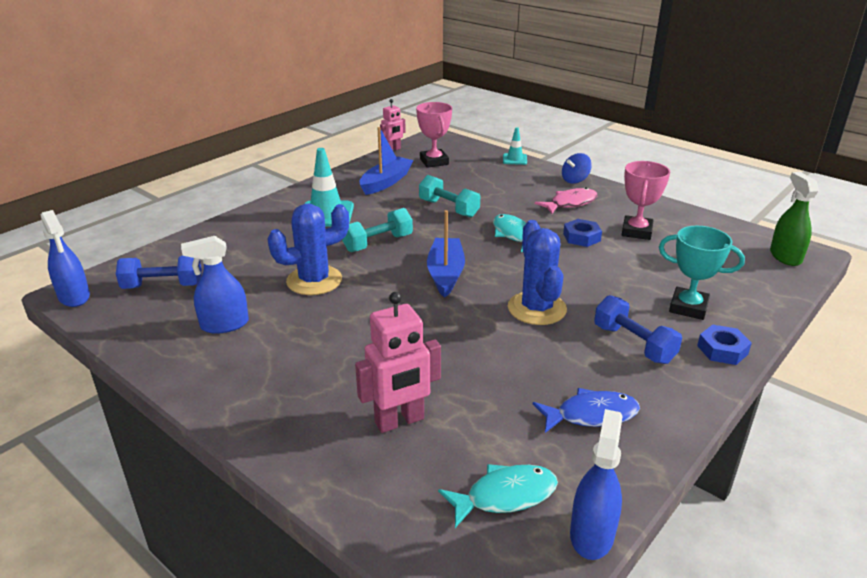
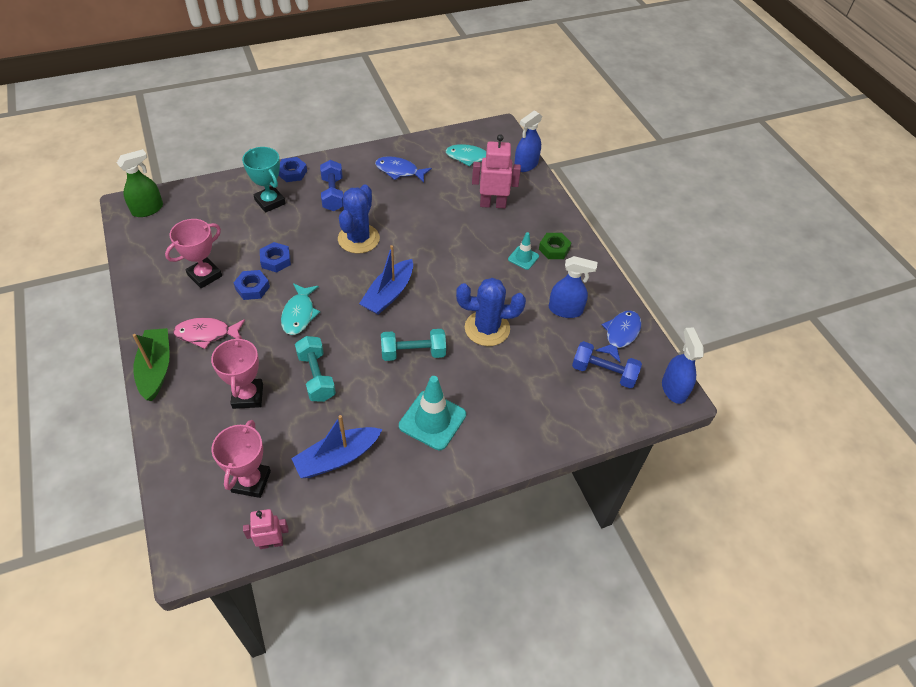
camera: 155 degrees left, 20 degrees up
turquoise traffic cone [503,127,527,165] -> turquoise traffic cone moved to [508,232,539,270]
blue spinning top [562,153,592,184] -> green boat [133,328,170,401]
blue spray bottle [570,409,623,560] -> blue spray bottle moved to [514,110,542,172]
green spray bottle [770,172,819,266] -> green spray bottle turned 150 degrees counterclockwise [117,149,163,217]
none -> pink trophy [211,336,263,409]
none -> blue nut [260,242,291,273]
none -> green nut [539,233,571,259]
none -> blue fish [595,310,642,363]

